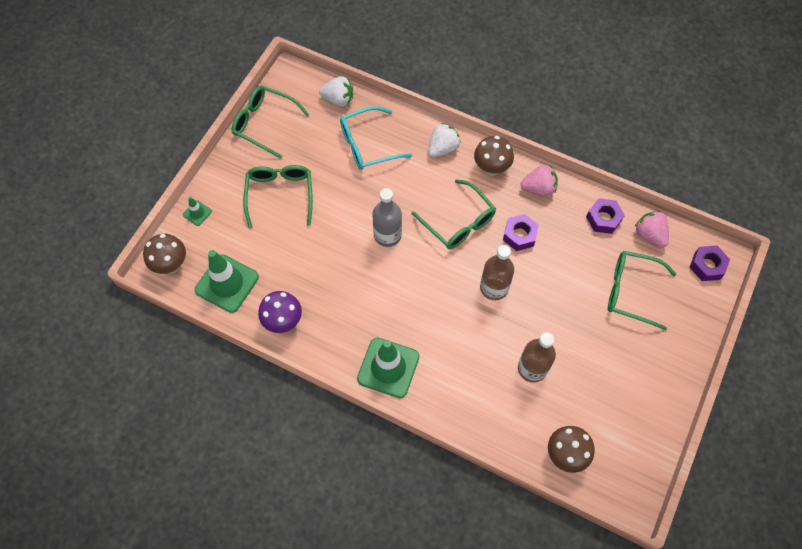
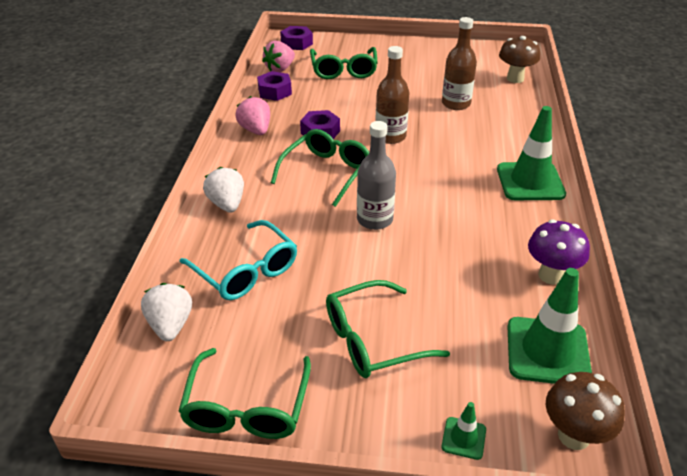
camera: 110 degrees left, 25 degrees down
white strawberry [428,123,461,157] -> white strawberry turned 45 degrees clockwise [203,167,244,213]
brown mushroom [474,136,514,176] -> none

